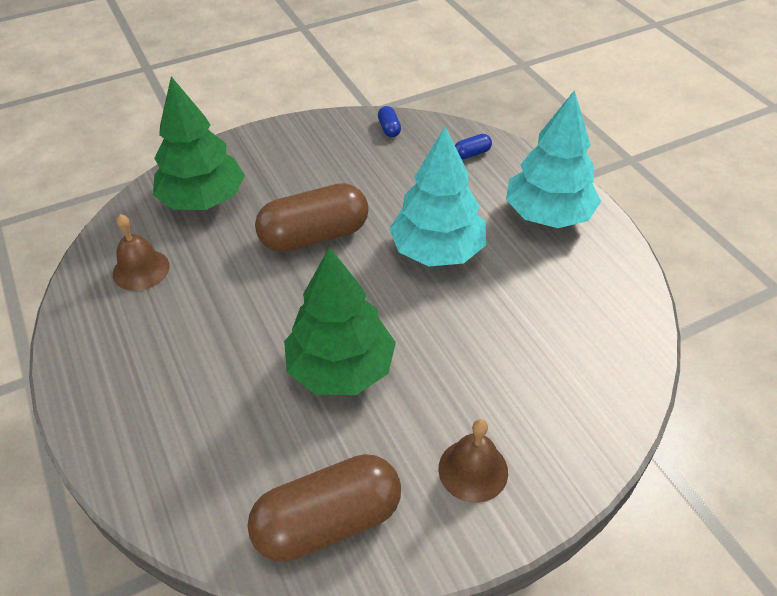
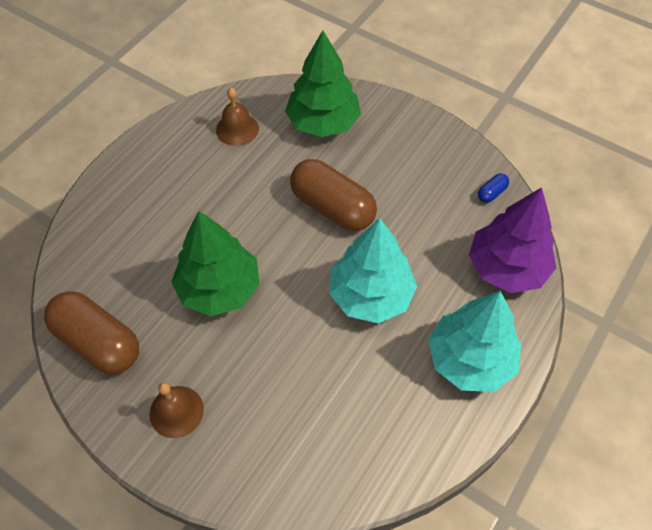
camera: 60 degrees right, 10 degrees up
blue capsule [455,134,492,159] -> purple tree [469,187,556,293]

